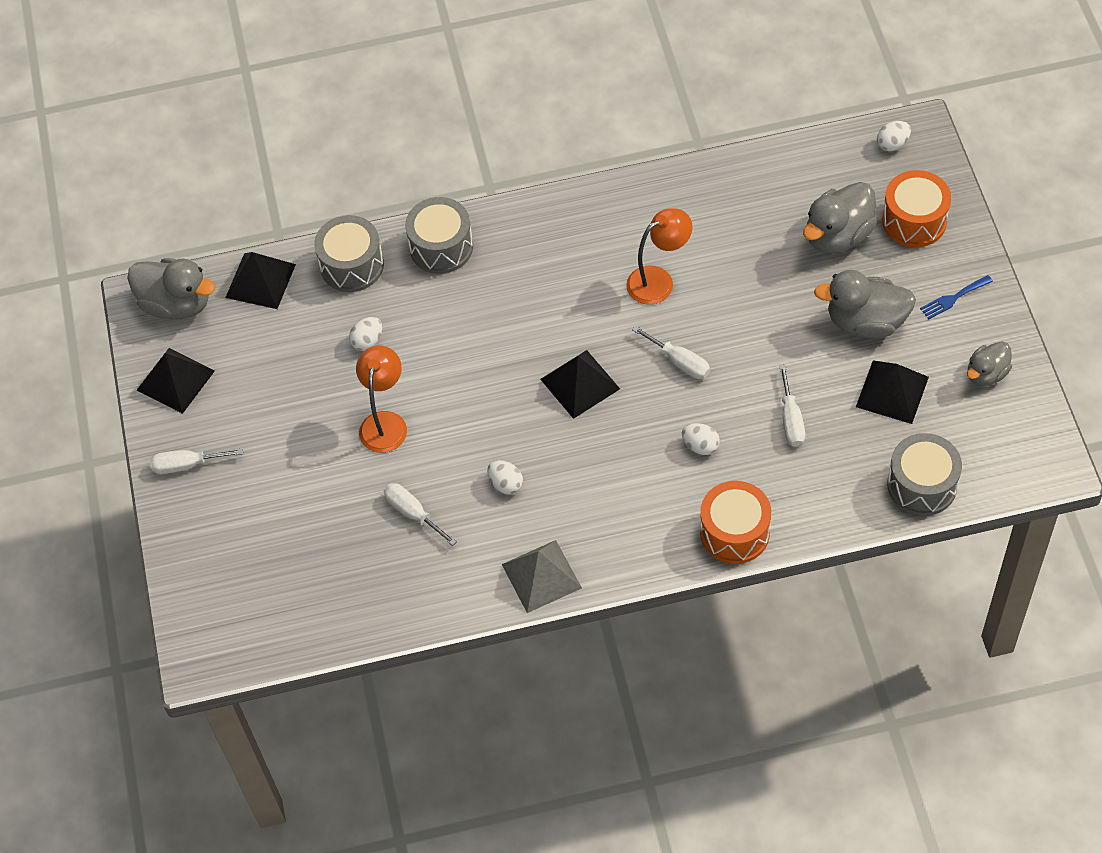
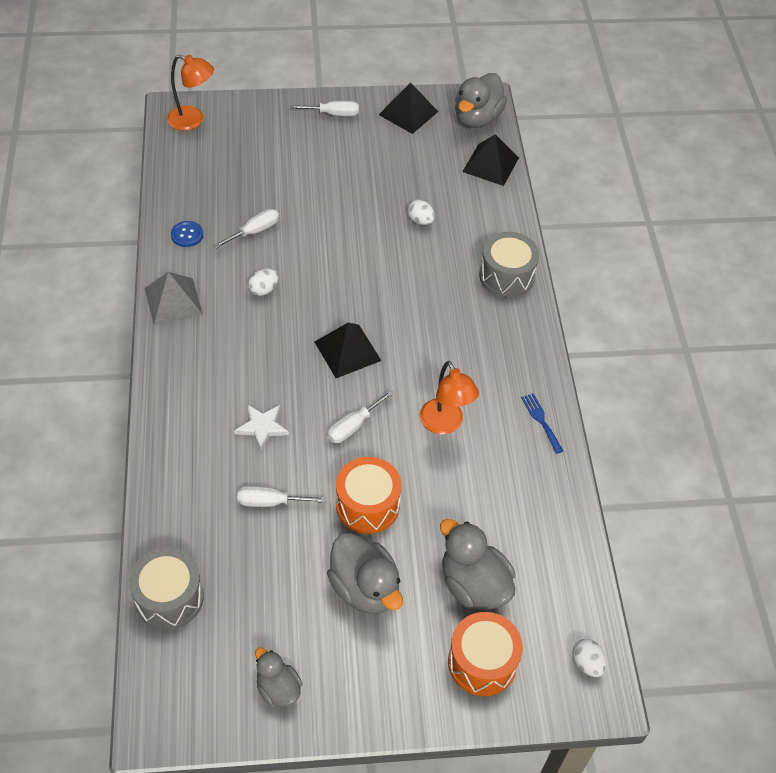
camera: 90 degrees right, 5 degrees down
white screwdriver [150,448,243,474] -> white screwdriver turned 90 degrees clockwise [290,101,359,116]
grey drum [314,215,384,292] -> none
orange lamp [356,346,407,453] -> orange lamp moved to [167,55,214,131]
white egg [682,423,720,455] -> white star [234,404,289,451]
orange drum [700,481,771,564] -> orange drum moved to [336,457,402,534]
grey duck [814,270,916,338] -> grey duck turned 135 degrees clockwise [327,533,403,614]
black pyramid [856,360,929,424] -> none
blue fork [920,275,993,319] -> blue fork moved to [521,393,563,454]
none -> blue button [171,221,203,247]

